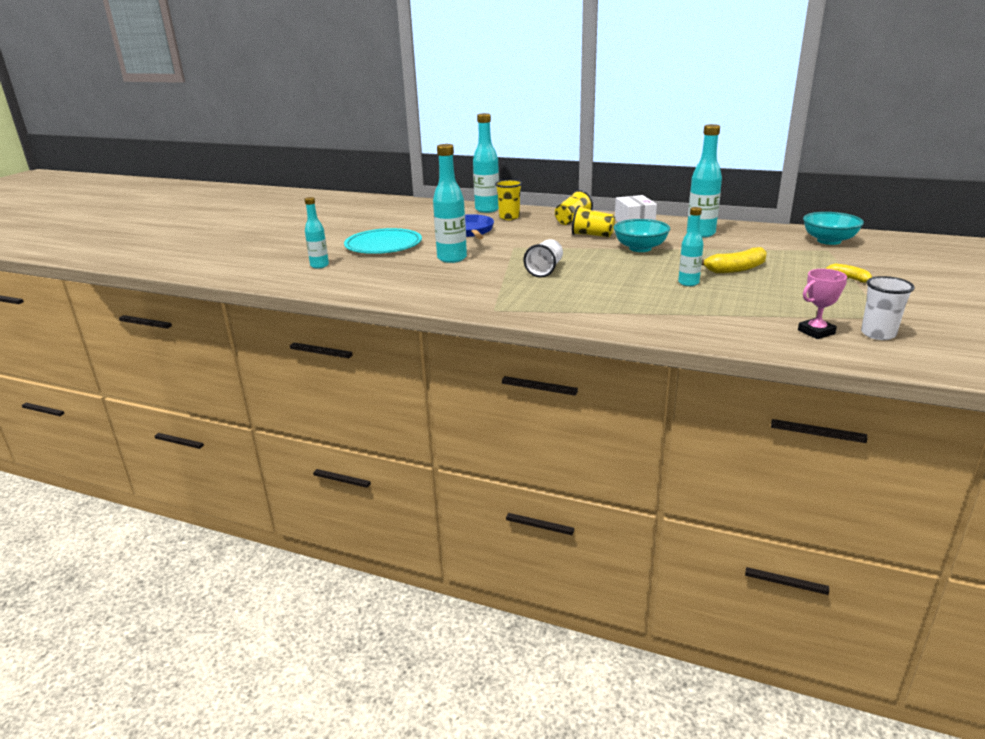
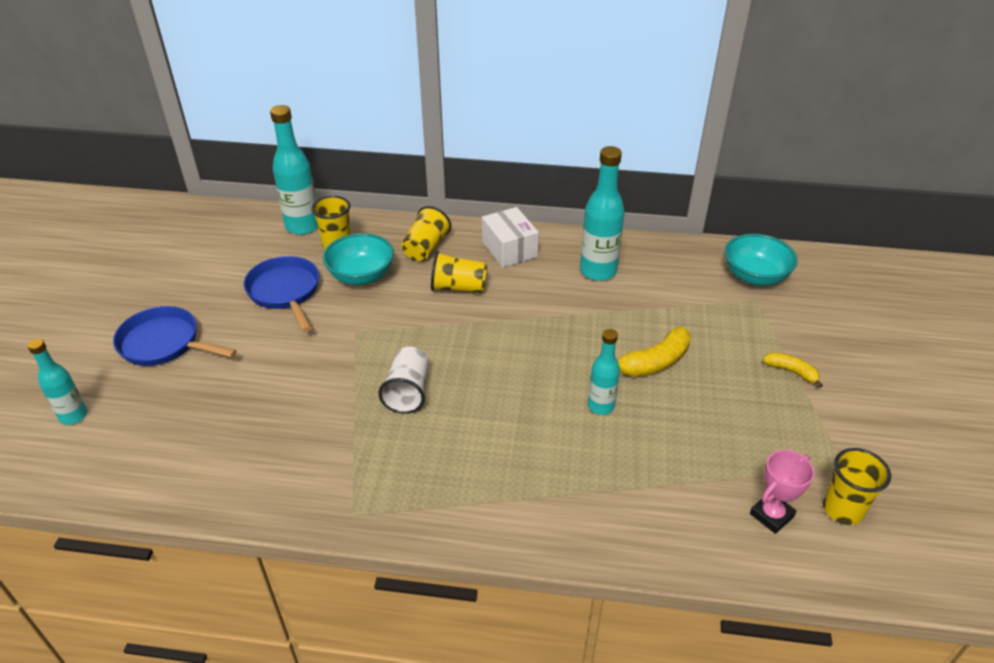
camera: 15 degrees left, 15 degrees up
turquoise plate [344,228,422,254] -> blue pan [113,306,237,366]
turquoise bottle [433,144,467,263] -> none
turquoise bowl [614,219,670,252] -> turquoise bowl moved to [323,233,394,285]
white cup [861,276,915,340] -> yellow cup [823,448,891,525]

